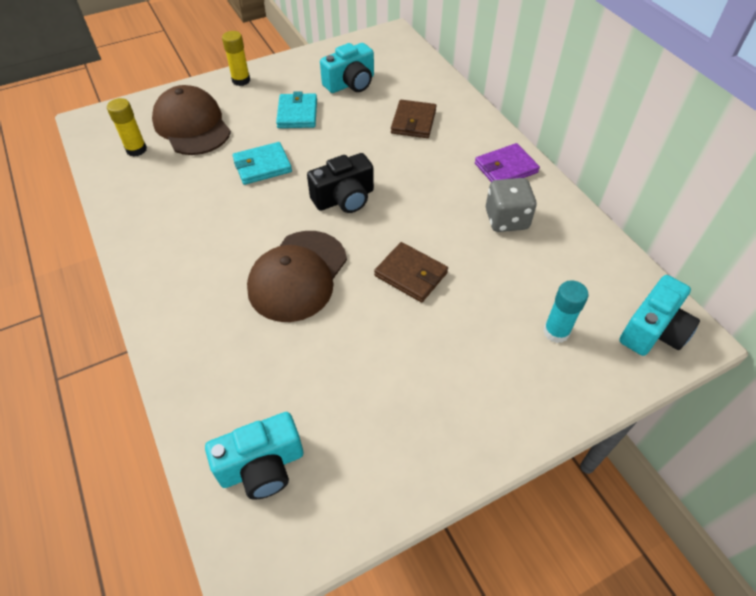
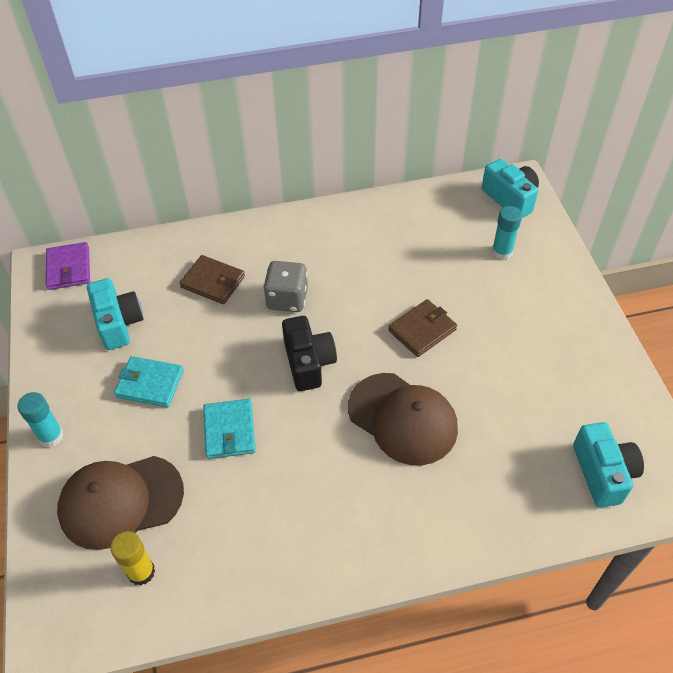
camera: 75 degrees left, 0 degrees up
yellow glue stick [222,31,250,86] -> turquoise glue stick [18,392,64,447]
purple wallet [475,143,540,182] -> purple wallet moved to [46,242,90,290]
grey dice [486,178,537,232] -> grey dice moved to [263,261,308,312]

